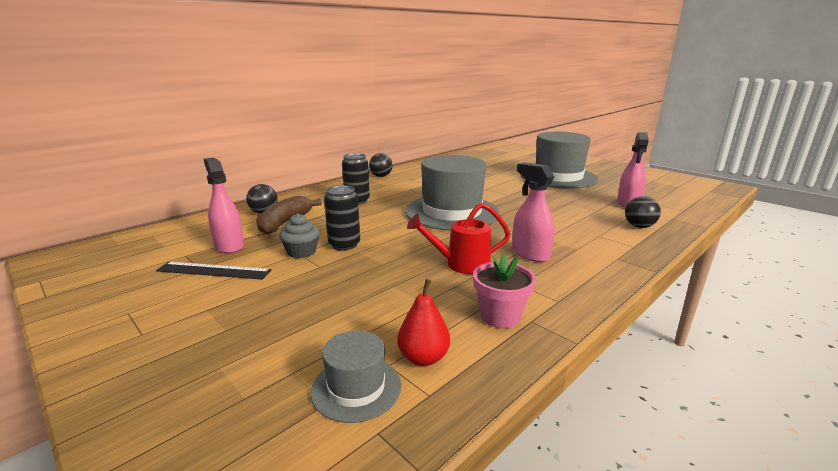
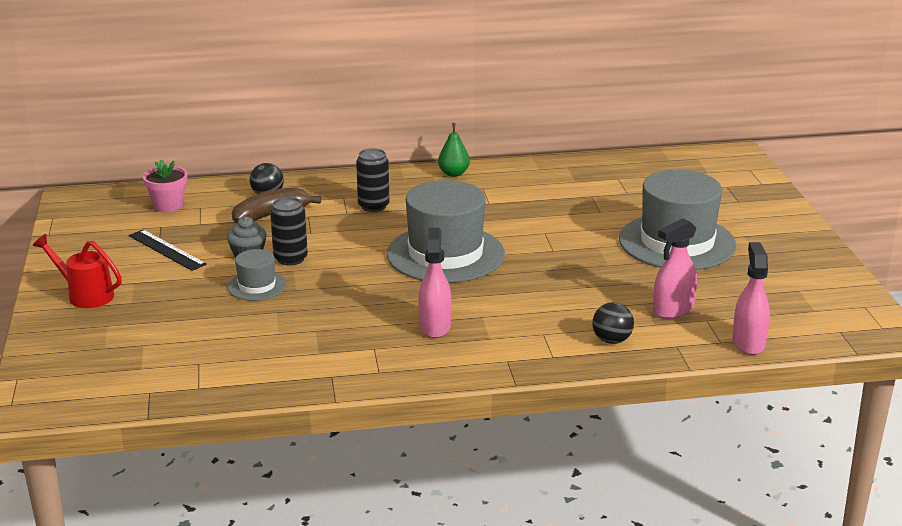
camera: 35 degrees right, 5 degrees up
pink spray bottle [204,157,244,254] -> pink spray bottle moved to [732,242,770,355]
grey hat [311,331,401,423] -> grey hat moved to [227,249,286,301]
black ball [369,153,393,177] -> green pear [438,123,470,177]
red pear [397,279,450,366] -> none
red watering can [407,203,510,274] -> red watering can moved to [33,234,122,308]
pink flower pot [473,254,536,328] -> pink flower pot moved to [143,159,187,212]

